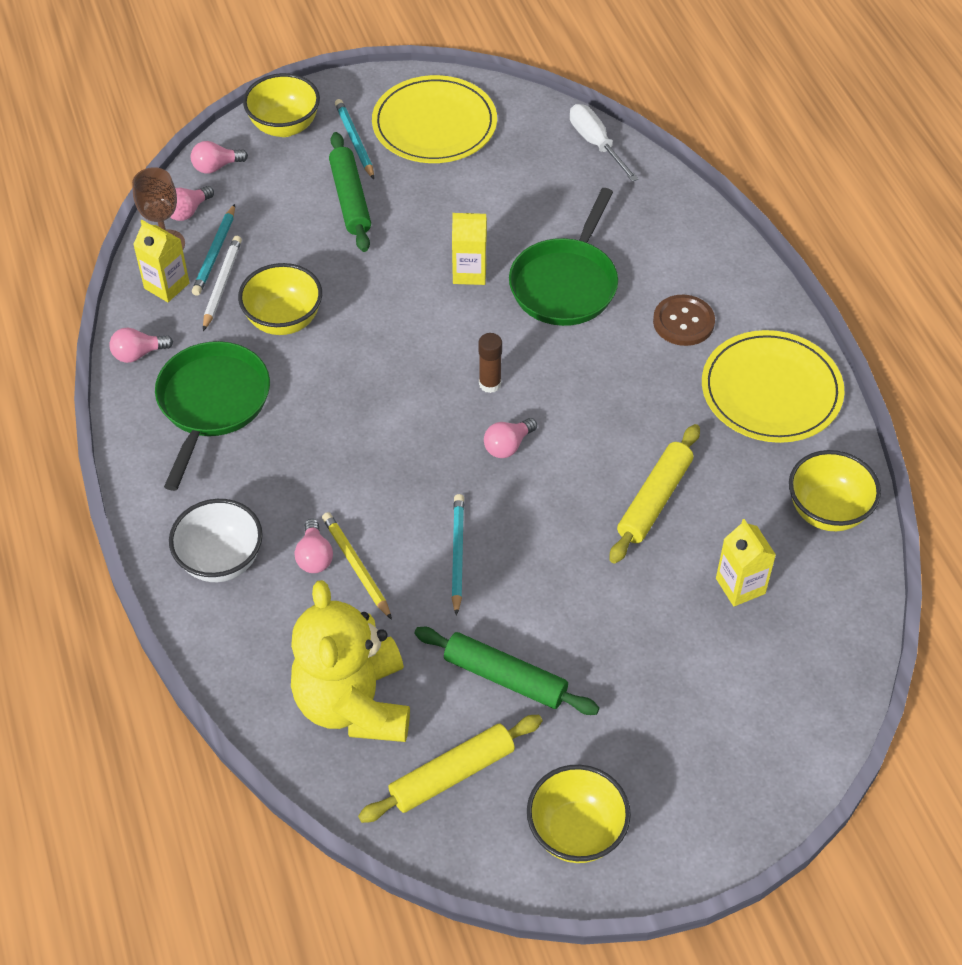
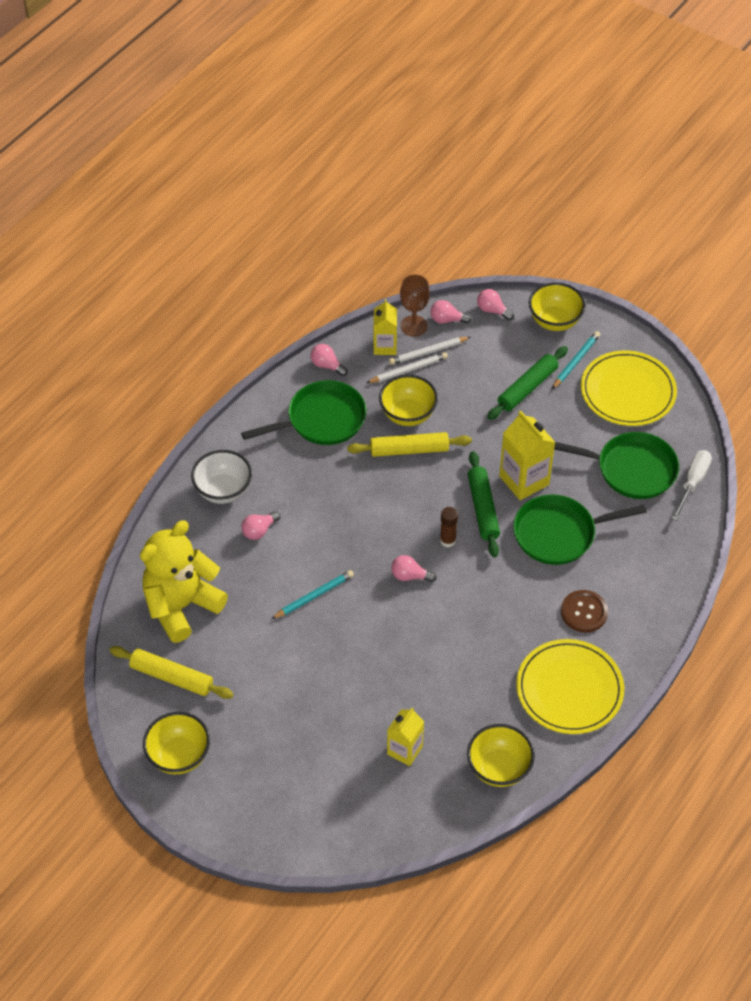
camera: 55 degrees right, 0 degrees up
turquoise pencil [192,204,235,296] -> white pencil [389,337,470,365]
yellow pencil [322,512,392,620] -> none
green rolling pin [414,627,599,715] -> green rolling pin moved to [468,451,500,557]
yellow carton [452,213,487,285] -> yellow carton [499,410,556,500], size x1.52
yellow rolling pin [610,424,700,563] -> yellow rolling pin moved to [347,432,472,457]
none -> green pan [554,432,679,499]

